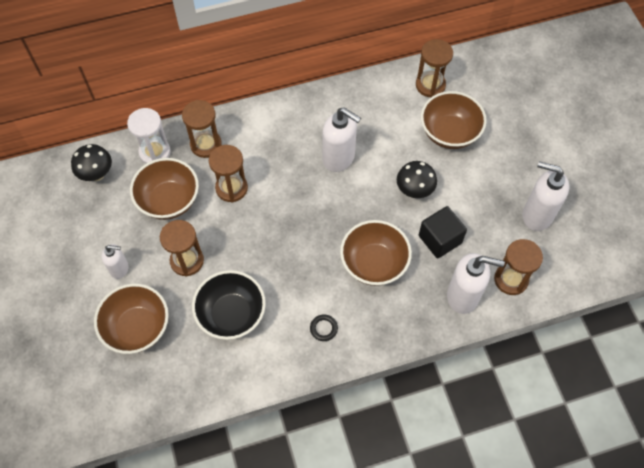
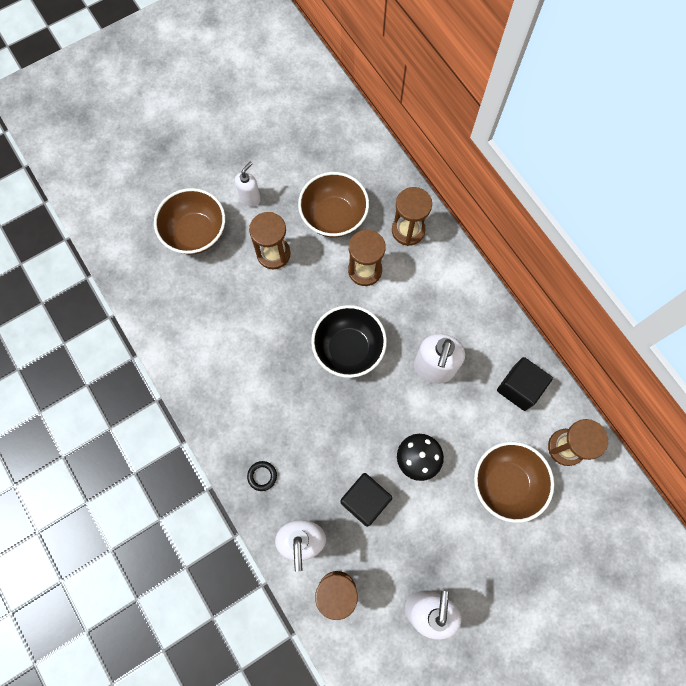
camera: 75 degrees right, 10 degrees up
black mushroom [71,144,112,181] -> none
white soap dispenser [102,244,129,279] -> white soap dispenser turned 135 degrees counterclockwise [235,161,261,207]
white hourglass [127,108,171,164] -> none
black bowl [192,270,266,340] -> black bowl moved to [311,305,387,378]
black ring [310,314,338,341] -> black ring moved to [247,461,277,491]
brown bowl [340,220,412,286] -> none
none -> black cube [497,357,553,411]

